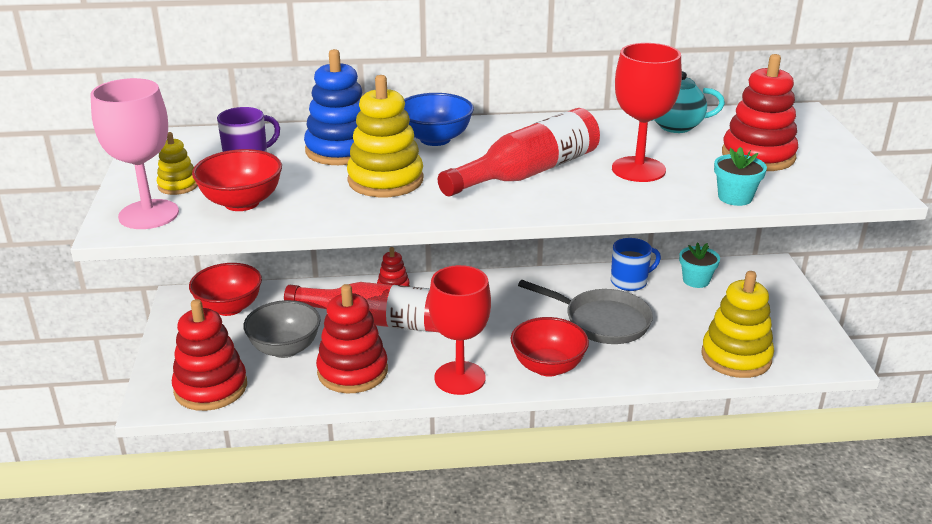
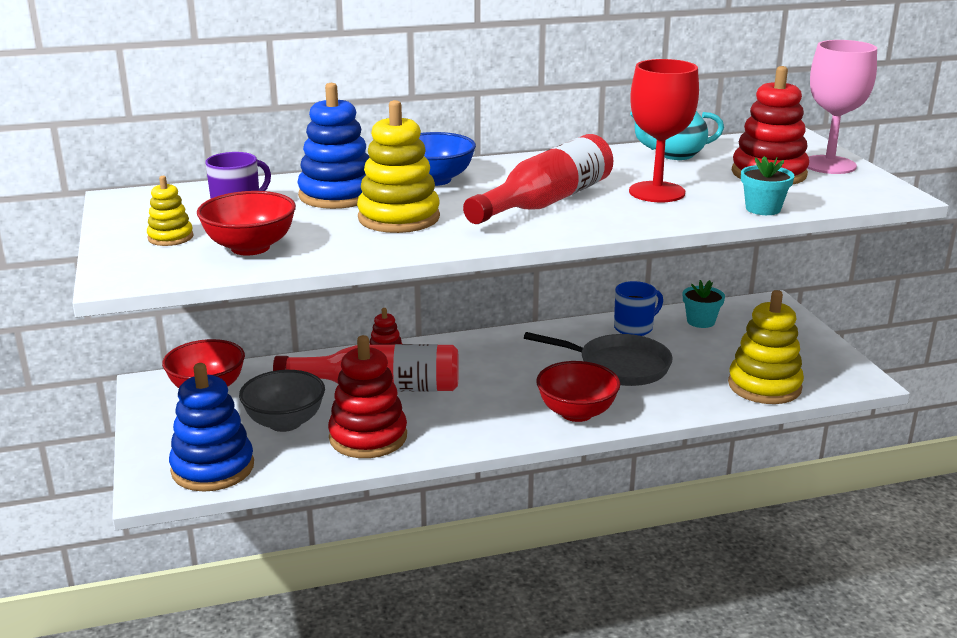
camera: 10 degrees left, 5 degrees down
pink goblet [90,78,179,229] -> pink goblet moved to [807,40,877,174]
red stacking toy [172,299,247,411] -> blue stacking toy [169,363,254,492]
red goblet [429,265,491,395] -> none

